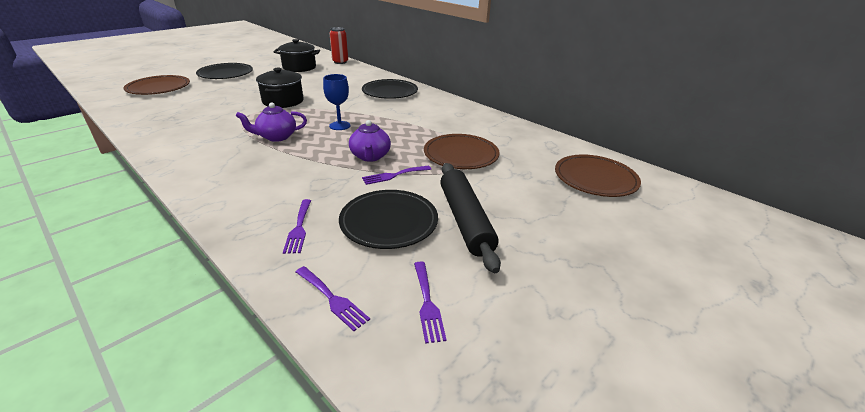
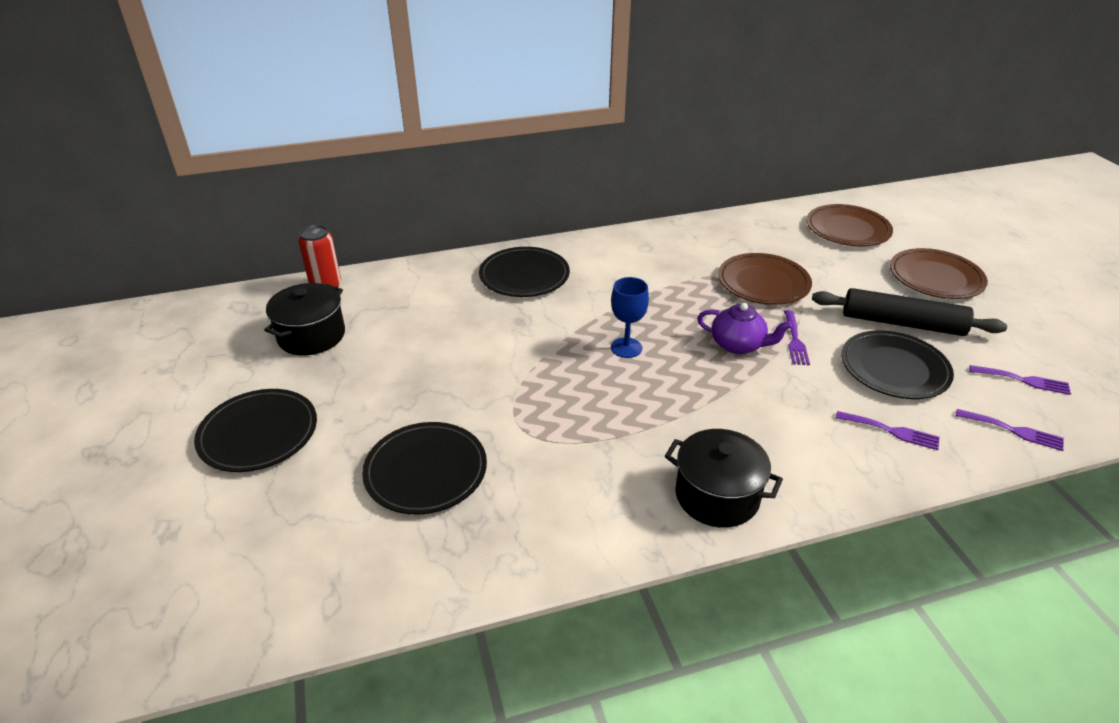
camera: 60 degrees left, 5 degrees up
brown plate [124,75,190,95] -> brown plate moved to [890,248,988,299]
purple teapot [236,102,307,142] -> none
black pot [256,68,304,108] -> black pot moved to [665,429,783,528]
purple fork [296,266,370,331] -> purple fork turned 45 degrees clockwise [956,409,1064,451]
none -> black plate [362,422,487,515]

